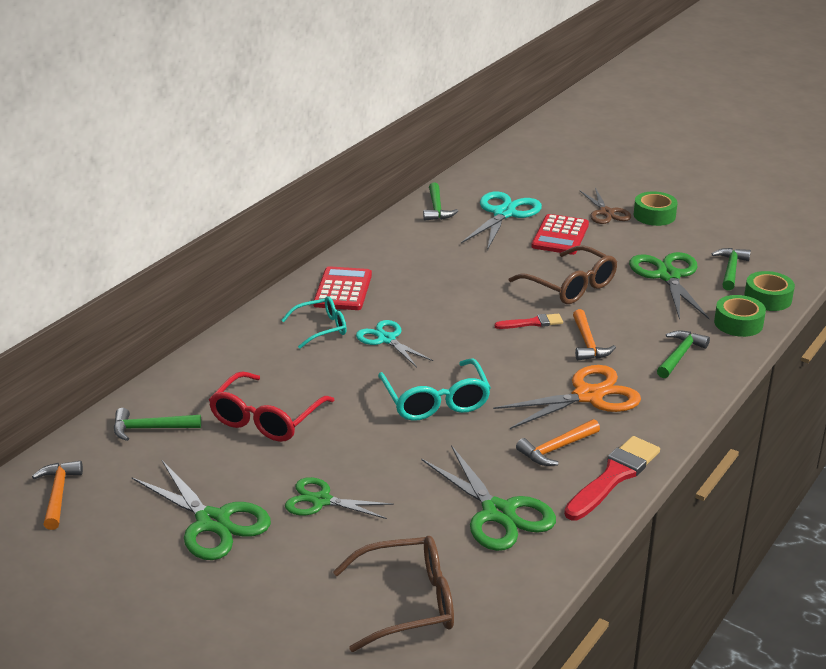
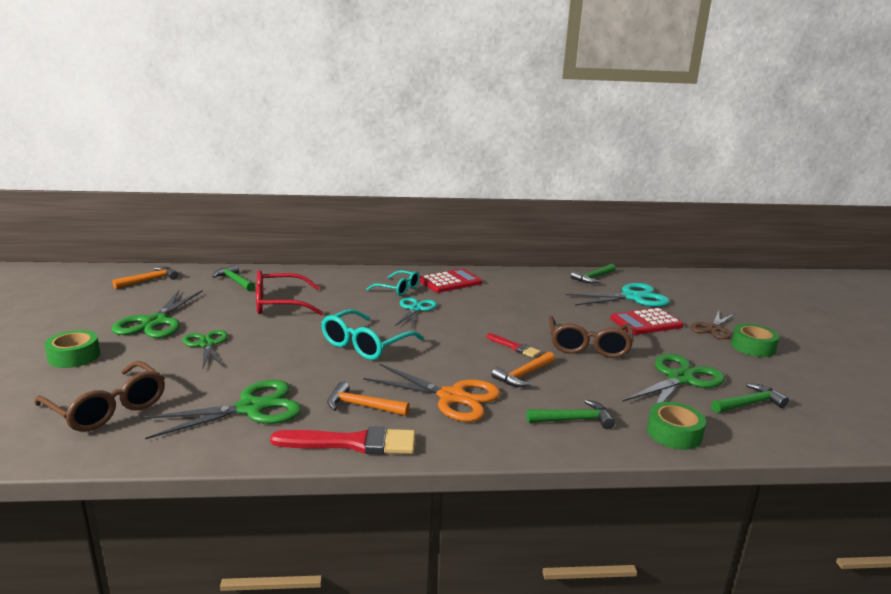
camera: 50 degrees right, 10 degrees down
green scissors [422,445,556,551] -> green scissors turned 135 degrees counterclockwise [141,380,302,440]
green tape [744,271,795,311] -> green tape moved to [44,330,100,368]

